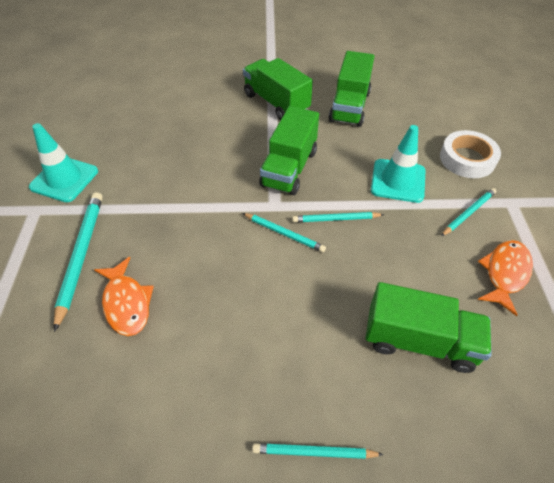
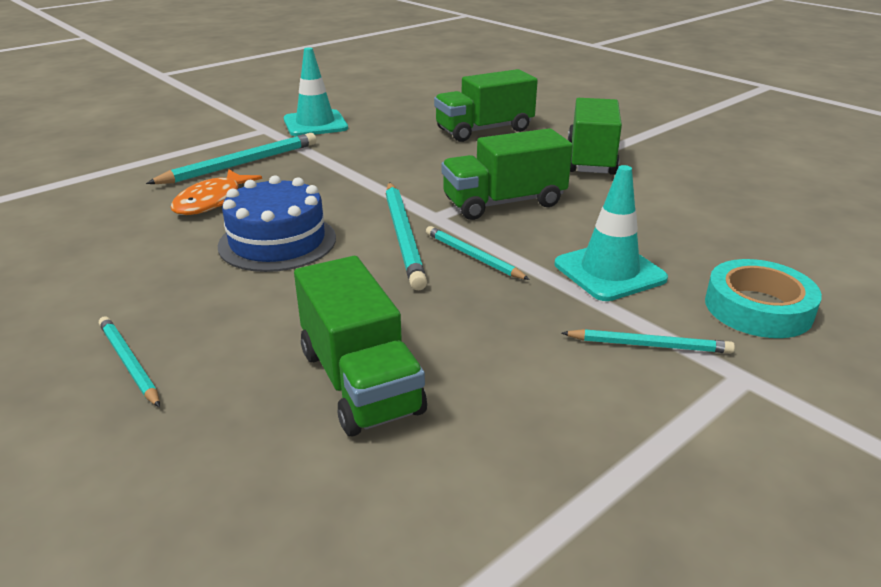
camera: 50 degrees right, 20 degrees down
turquoise pencil [243,213,326,252] -> turquoise pencil [386,182,427,290], size x1.67
green truck [329,51,375,127] -> green truck moved to [434,69,538,142]
white tape [440,130,501,178] -> turquoise tape [705,259,822,338]
orange fish [478,240,533,316] -> none
none -> blue cake [218,175,336,272]

